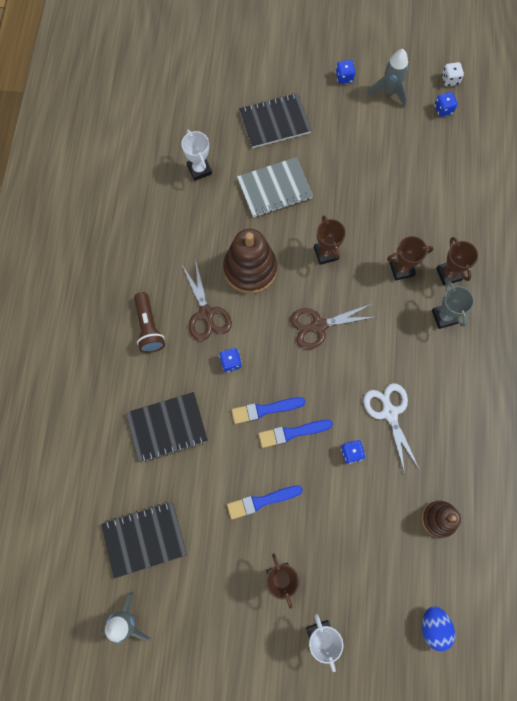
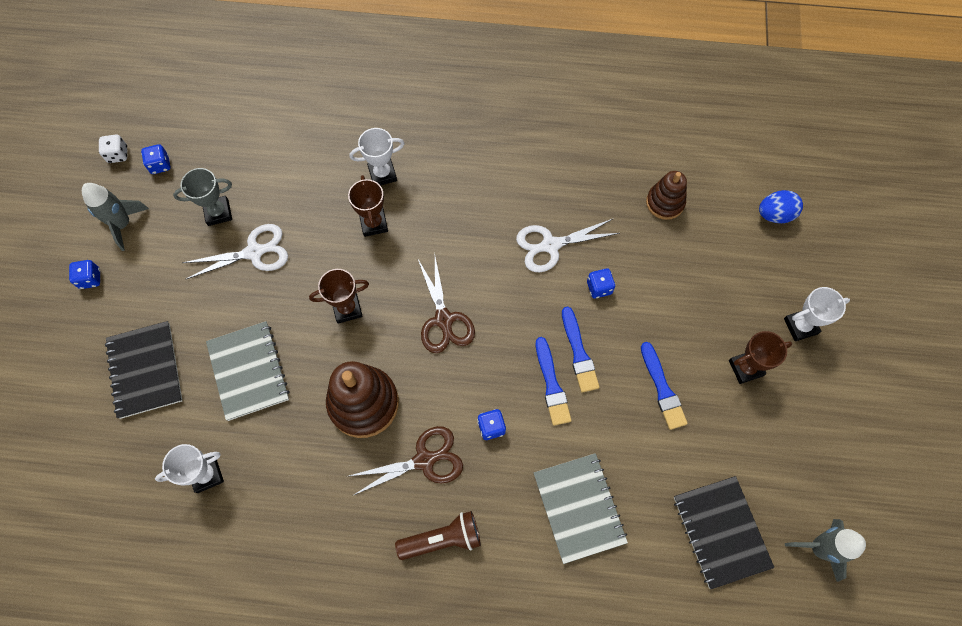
camera: 90 degrees left, 5 degrees down
black notebook [126,392,208,462] -> grey notebook [534,453,628,564]
grey trophy [432,281,474,329] -> grey trophy moved to [173,168,232,226]
brown trophy [436,237,478,286] -> white trophy [350,128,405,186]
none -> white scissors [182,224,288,279]

